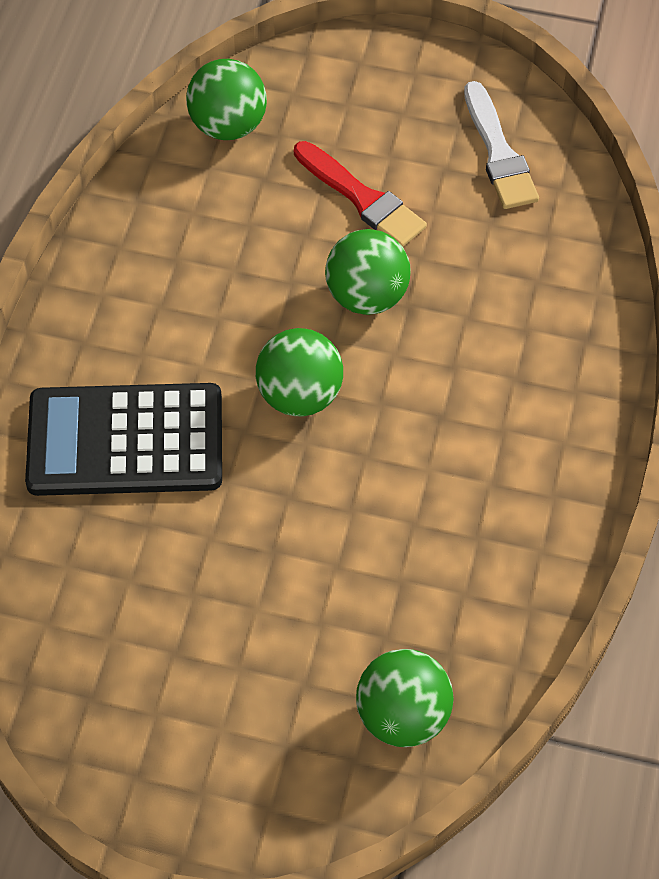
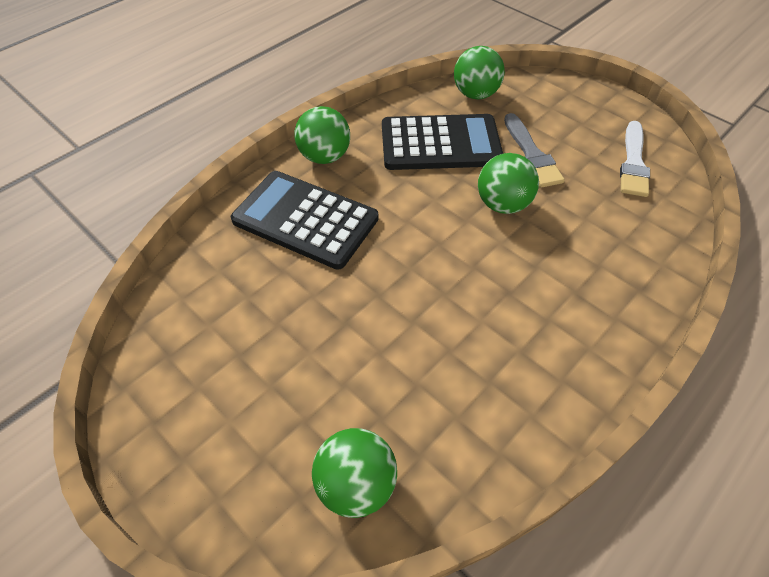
camera: 30 degrees right, 5 degrees down
green ball [256,328,343,416] -> green ball moved to [294,106,350,164]
red brush [294,141,427,247] -> grey brush [504,113,565,188]
none -> black calculator [382,114,503,170]

